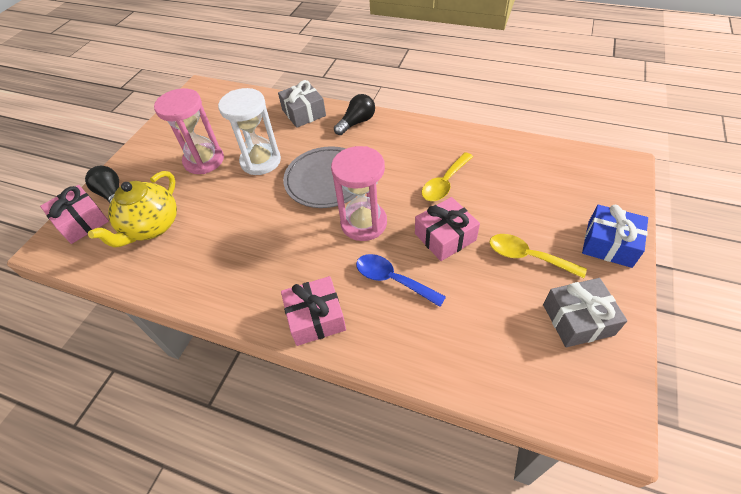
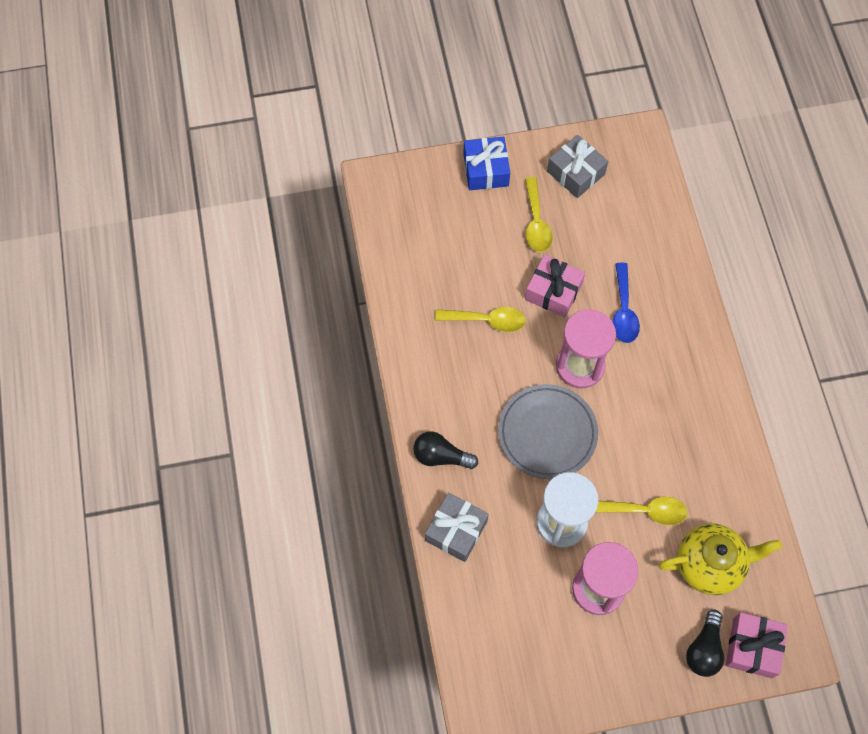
camera: 125 degrees left, 15 degrees up
pink gift [281,276,346,346] -> none
none -> yellow spoon [595,497,688,525]

